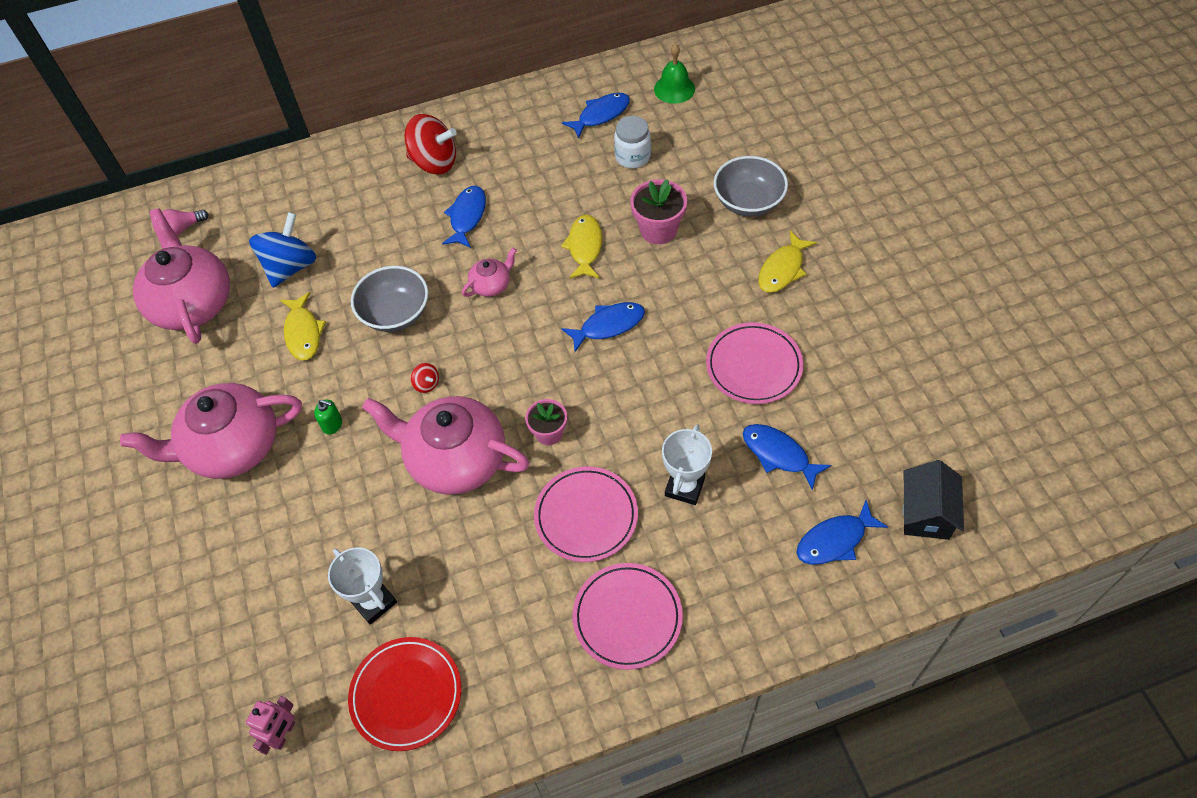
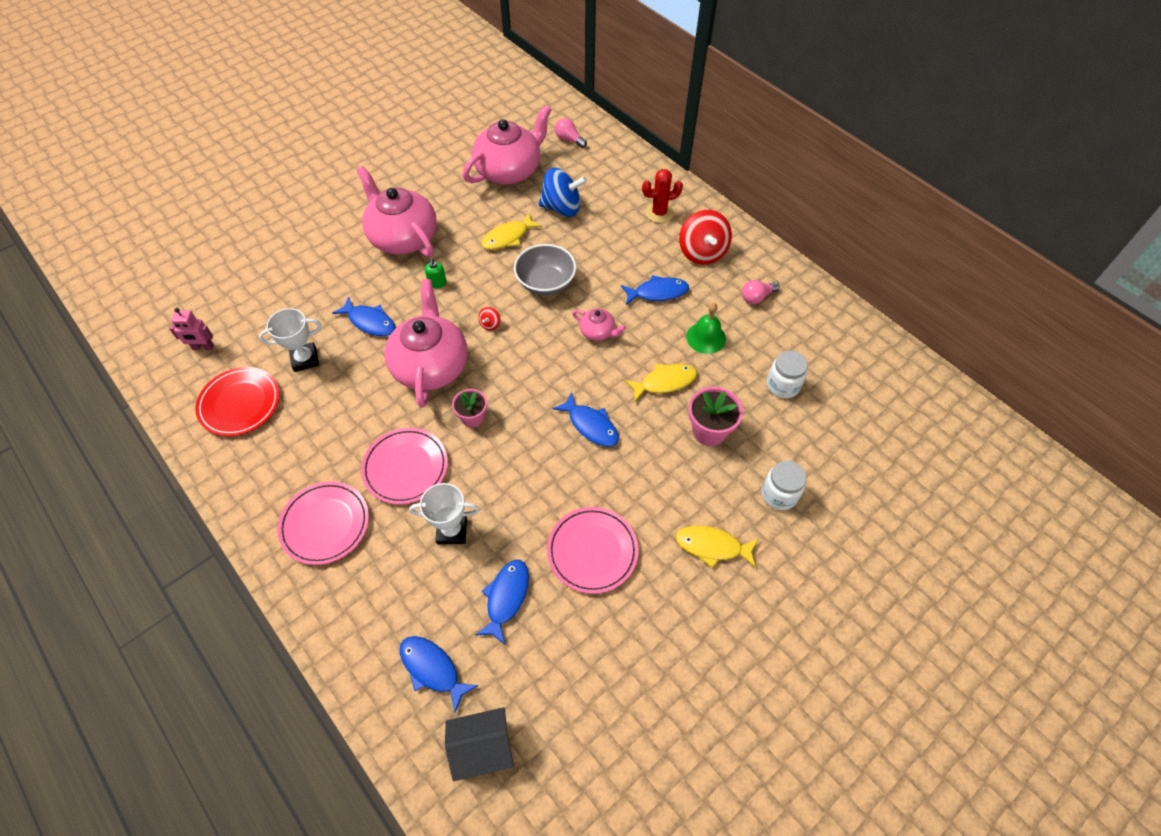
camera: 65 degrees right, 0 degrees up
white trophy [328,547,397,625] -> white trophy turned 45 degrees clockwise [259,308,321,372]
blue fish [562,93,630,139] -> blue fish moved to [332,296,395,336]
green bell [654,44,695,104] -> green bell moved to [686,303,726,354]
grey bowl [714,156,788,217] -> white jar [762,461,806,510]
none -> red cactus [642,169,683,223]
none -> pink light bulb [742,280,780,304]

